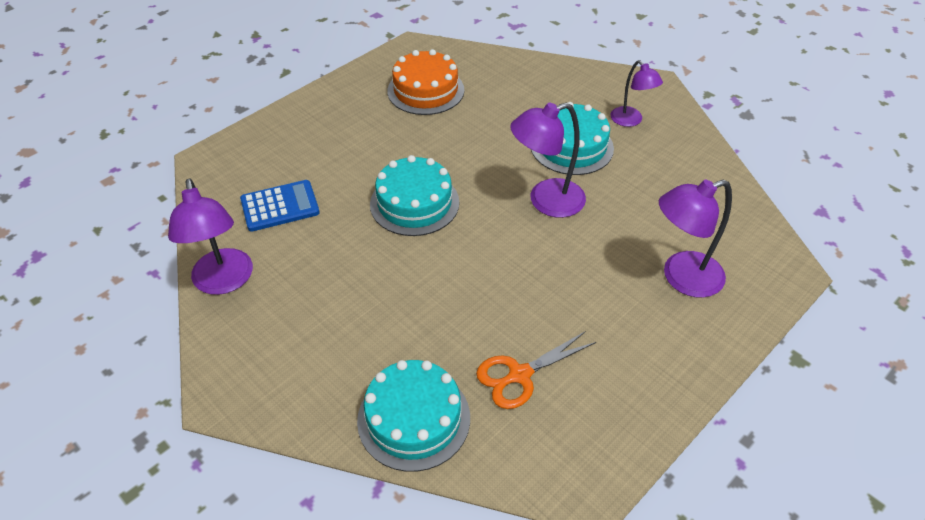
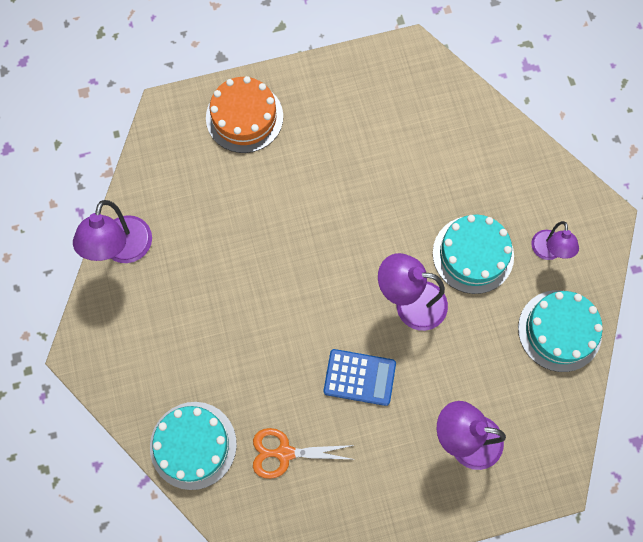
camera: 30 degrees right, 25 degrees up
blue calculator [240,180,320,232] -> blue calculator moved to [324,349,396,406]
turquoise cake [370,155,459,236] -> turquoise cake moved to [518,290,603,372]
orange cake [387,49,464,115] -> orange cake moved to [206,76,283,153]

